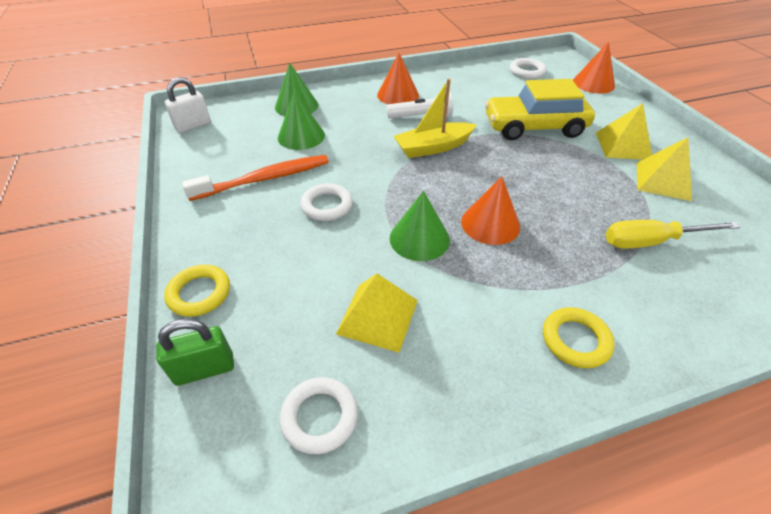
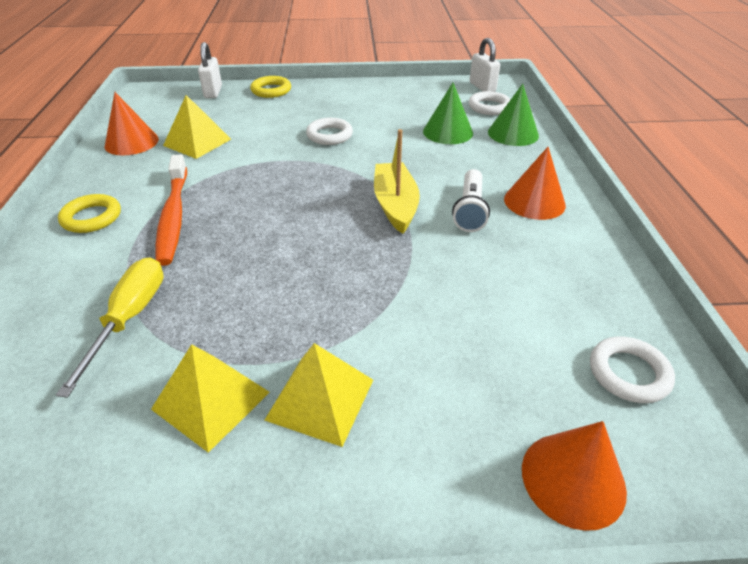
camera: 105 degrees right, 5 degrees down
green padlock [156,319,234,386] -> white padlock [198,42,222,98]
orange toothbrush [182,155,329,201] -> orange toothbrush moved to [155,154,187,266]
white ring [280,377,358,454] -> white ring moved to [469,91,511,115]
green cone [390,191,450,261] -> none
orange cone [461,176,520,245] -> orange cone moved to [105,92,159,156]
yellow car [485,79,595,140] -> none

